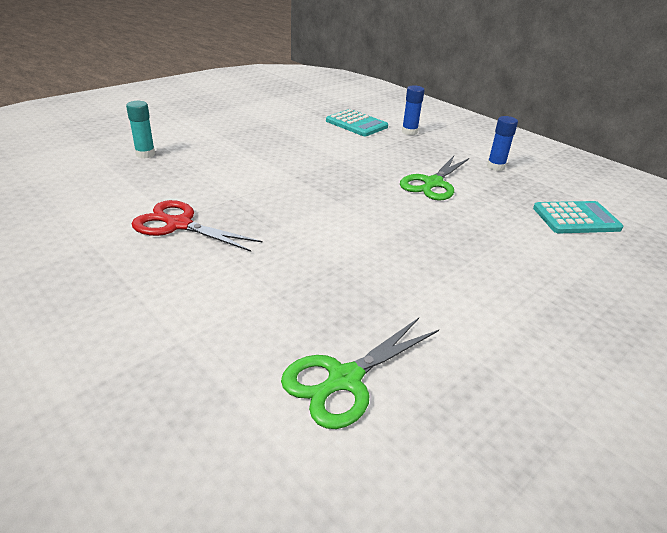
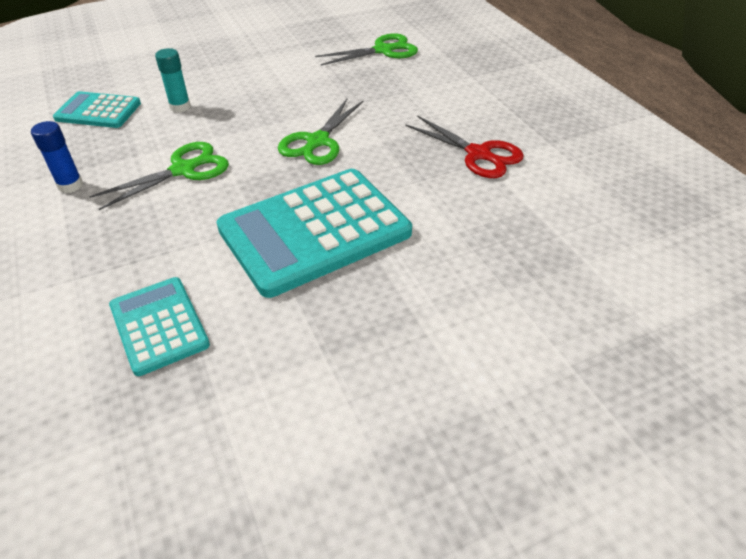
camera: 160 degrees left, 10 degrees up
turquoise glue stick [126,101,155,158] -> turquoise glue stick moved to [155,48,191,113]
blue glue stick [402,85,425,135] -> none
none -> turquoise calculator [217,169,412,298]
none -> green scissors [278,99,363,165]

